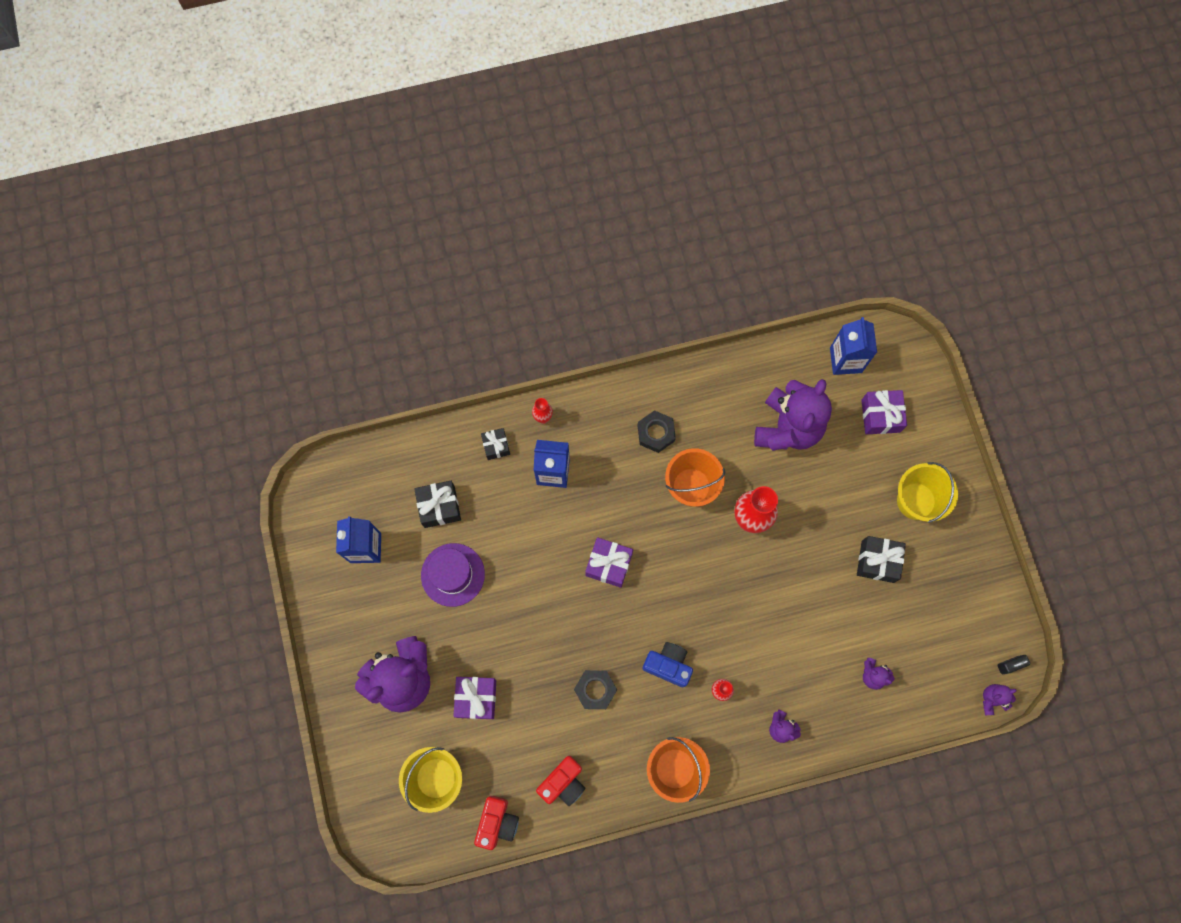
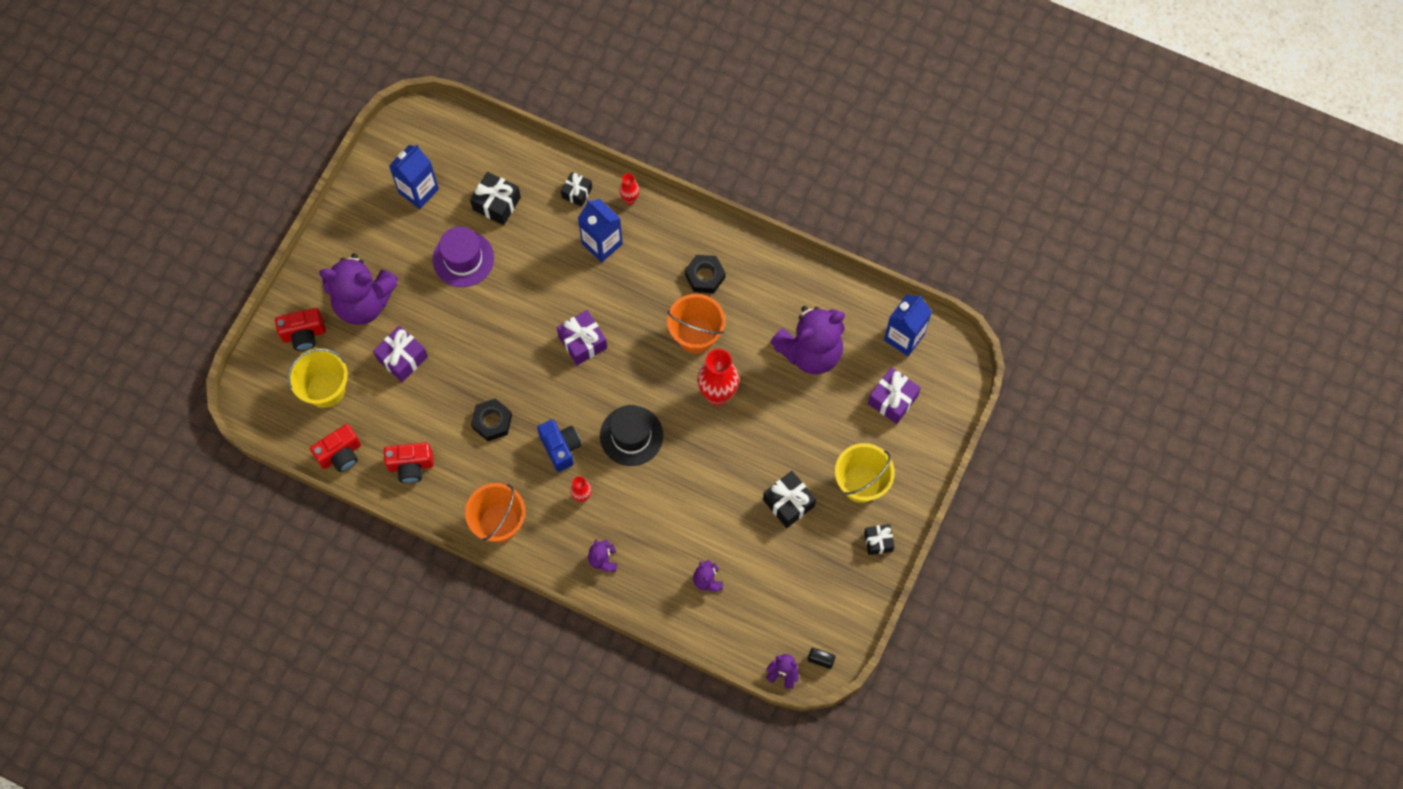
camera: 40 degrees right, 5 degrees down
none -> red camera [275,308,326,351]
none -> black hat [600,405,663,466]
none -> black gift [864,524,895,555]

